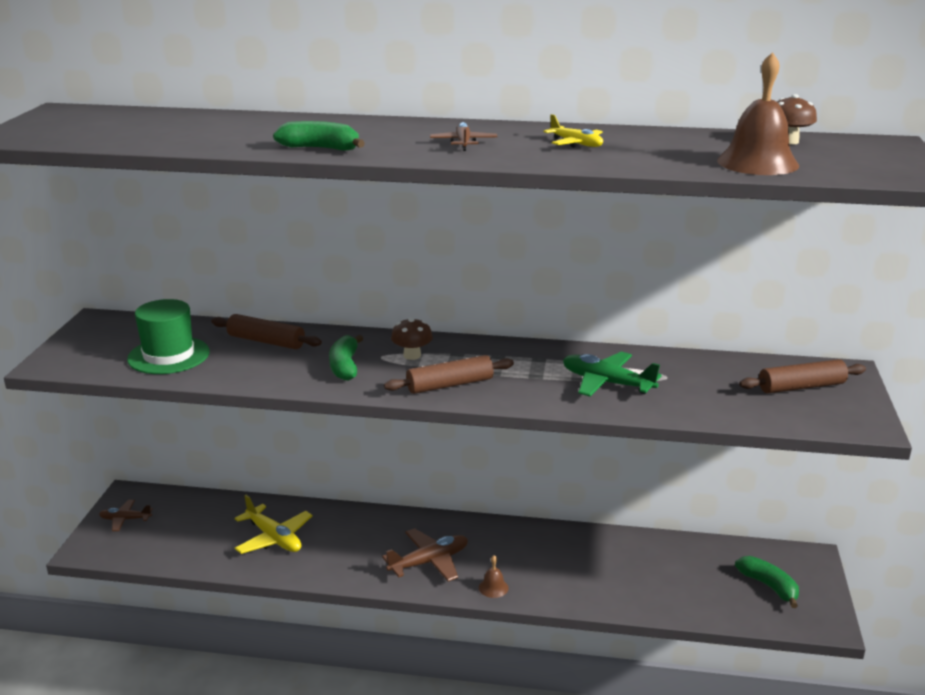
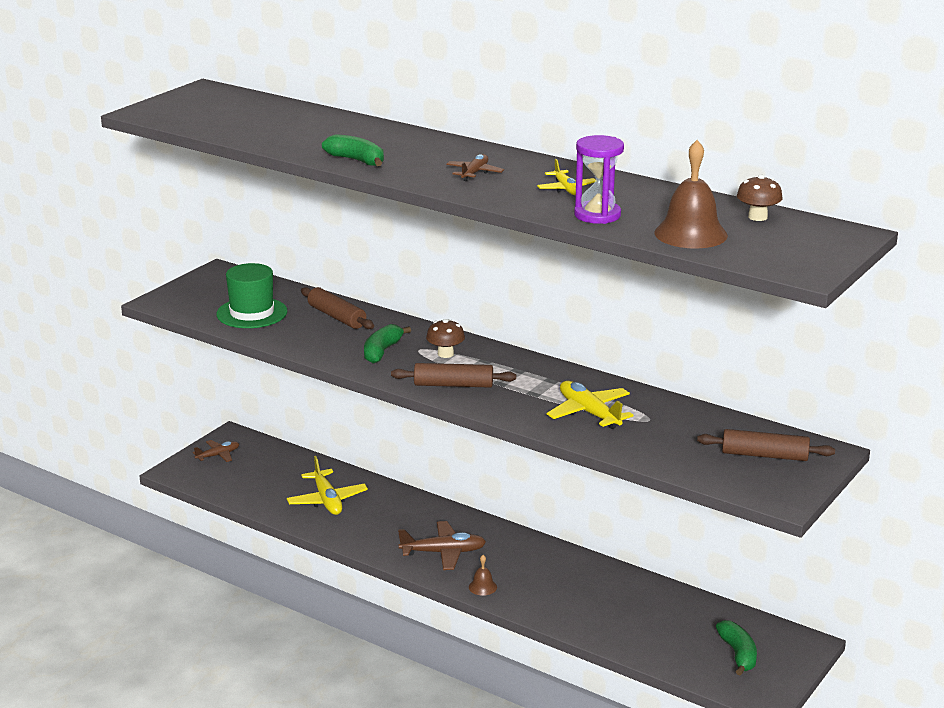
camera: 25 degrees right, 0 degrees up
brown plane [99,500,153,531] -> brown plane turned 120 degrees clockwise [193,440,239,462]
green plane [563,352,662,397] -> yellow plane [547,381,634,429]
none -> purple hourglass [574,135,624,224]

